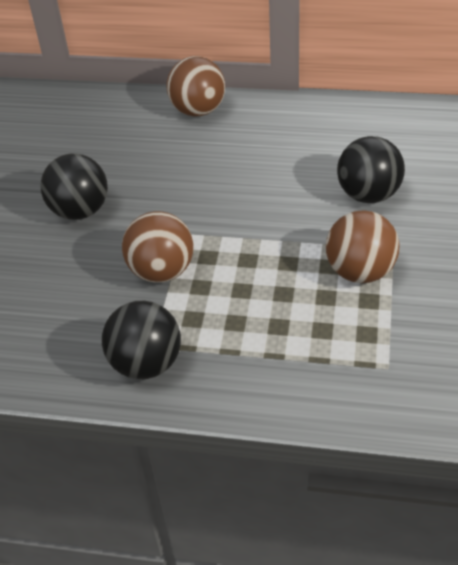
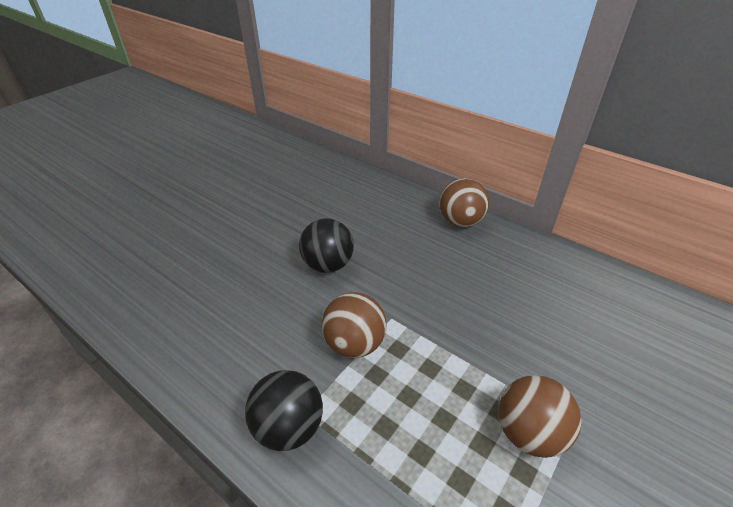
camera: 25 degrees right, 5 degrees down
black ball [337,136,405,203] -> none

